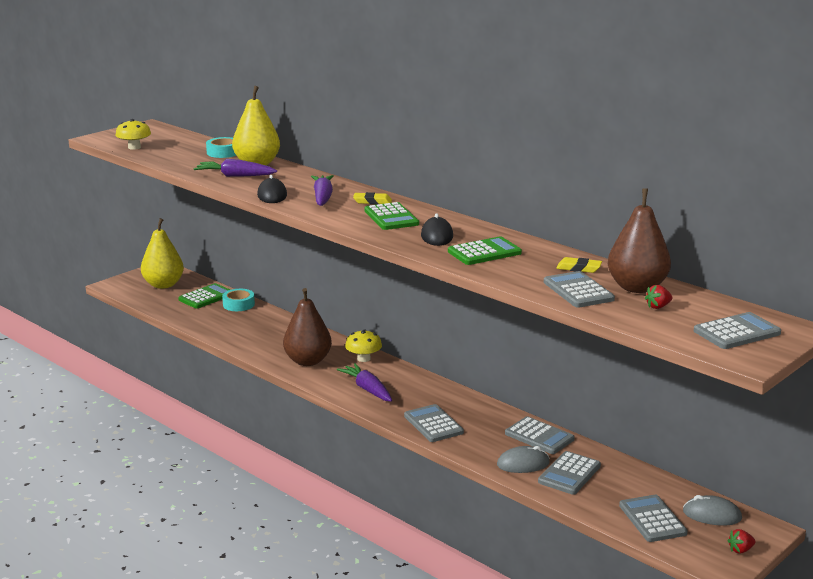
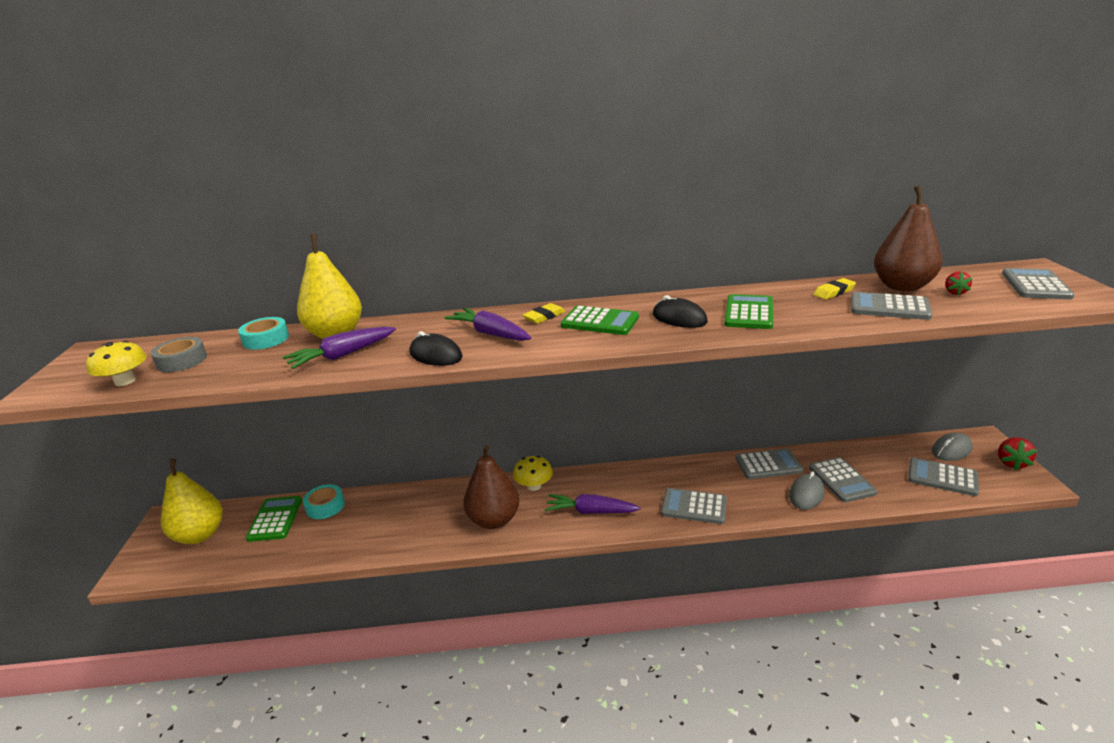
camera: 45 degrees left, 5 degrees up
red strawberry [727,529,756,554] -> red strawberry [998,437,1037,470], size x1.58
none -> grey tape [151,337,207,372]

